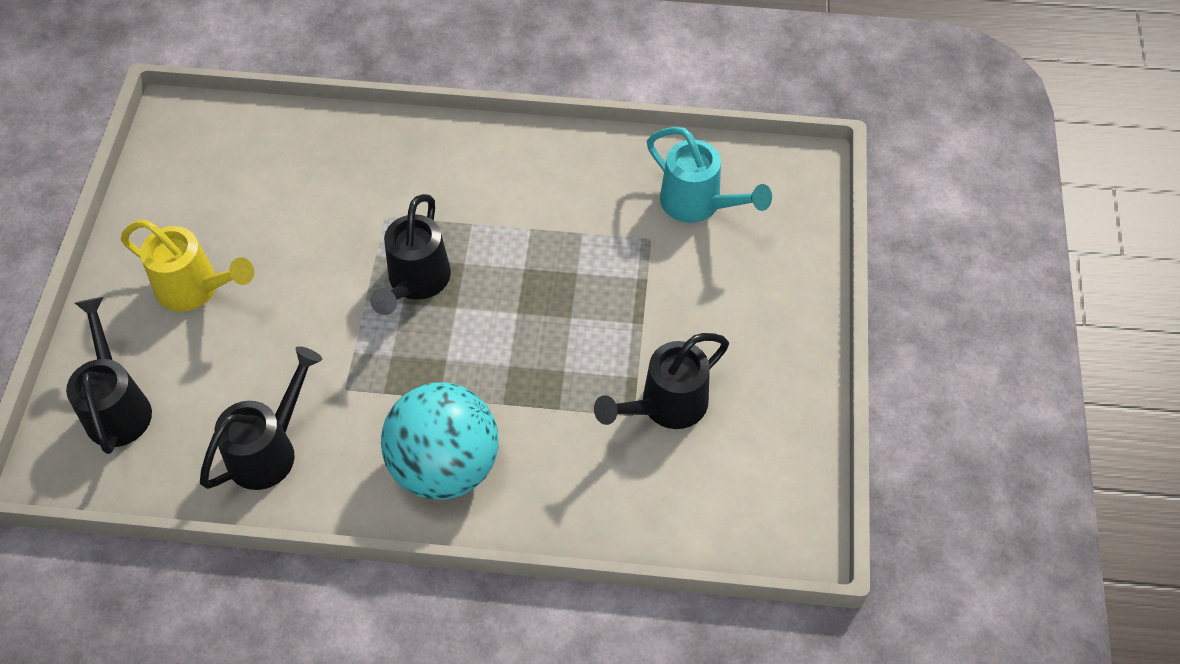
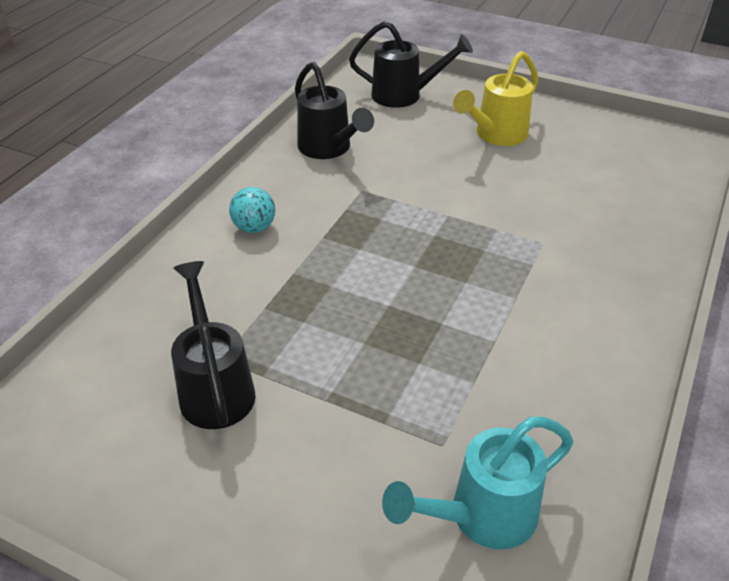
camera: 110 degrees right, 15 degrees down
black watering can [370,194,451,315] -> none
turquoise ball [381,383,499,500] -> turquoise ball [229,187,275,233], size x0.45

